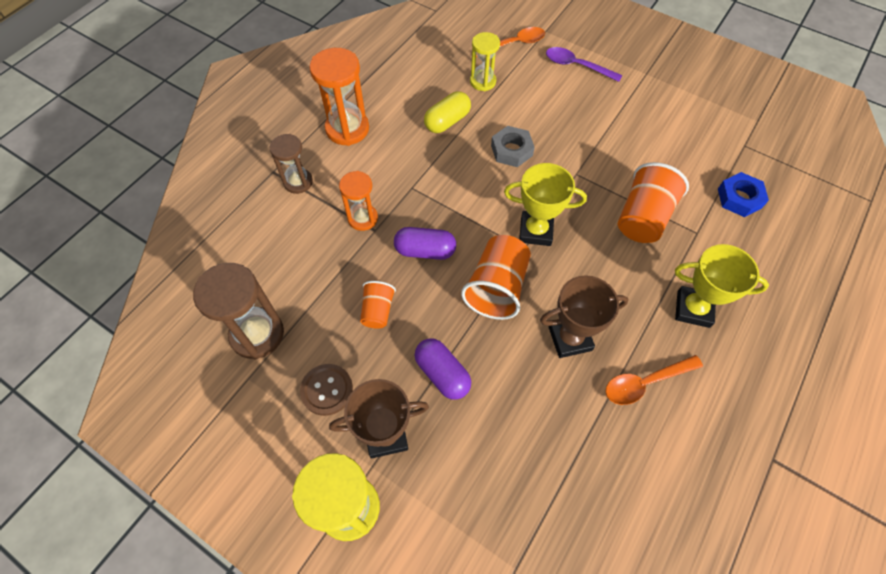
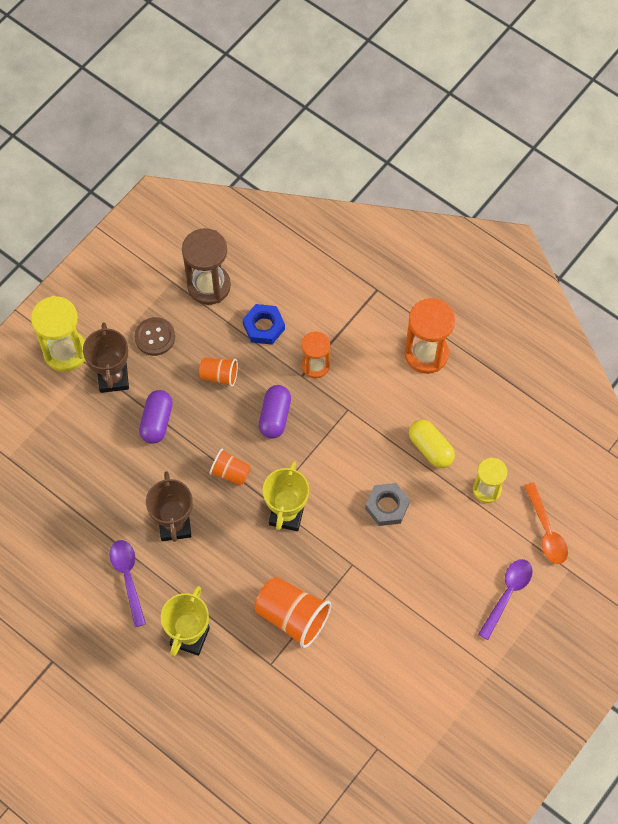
camera: 95 degrees right, 5 degrees up
brown hourglass [270,134,313,194] -> none
purple capsule [415,338,471,400] -> purple capsule turned 45 degrees counterclockwise [139,390,173,444]
orange cup [461,235,531,320] -> orange cup [209,449,251,486], size x0.57
orange spoon [605,355,703,405] -> purple spoon [110,540,146,627]
blue nut [718,172,769,217] -> blue nut moved to [243,304,285,345]

